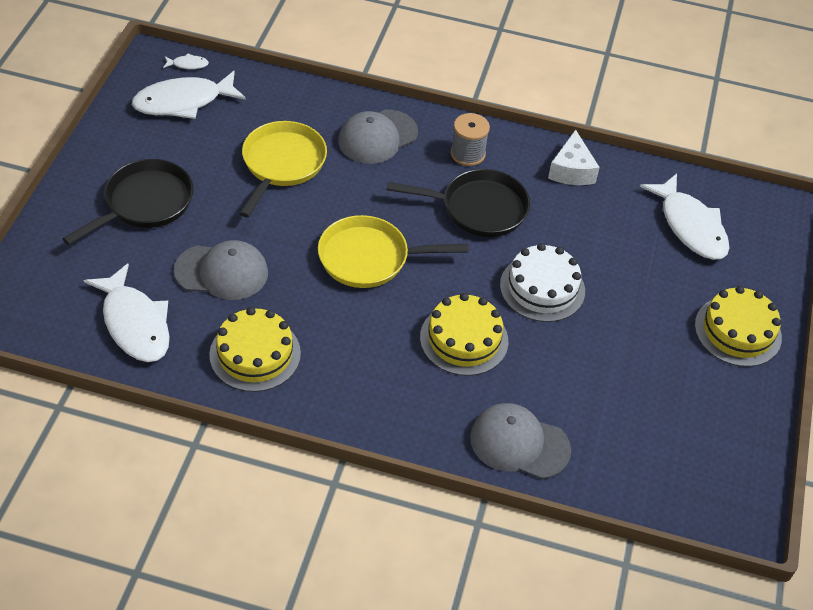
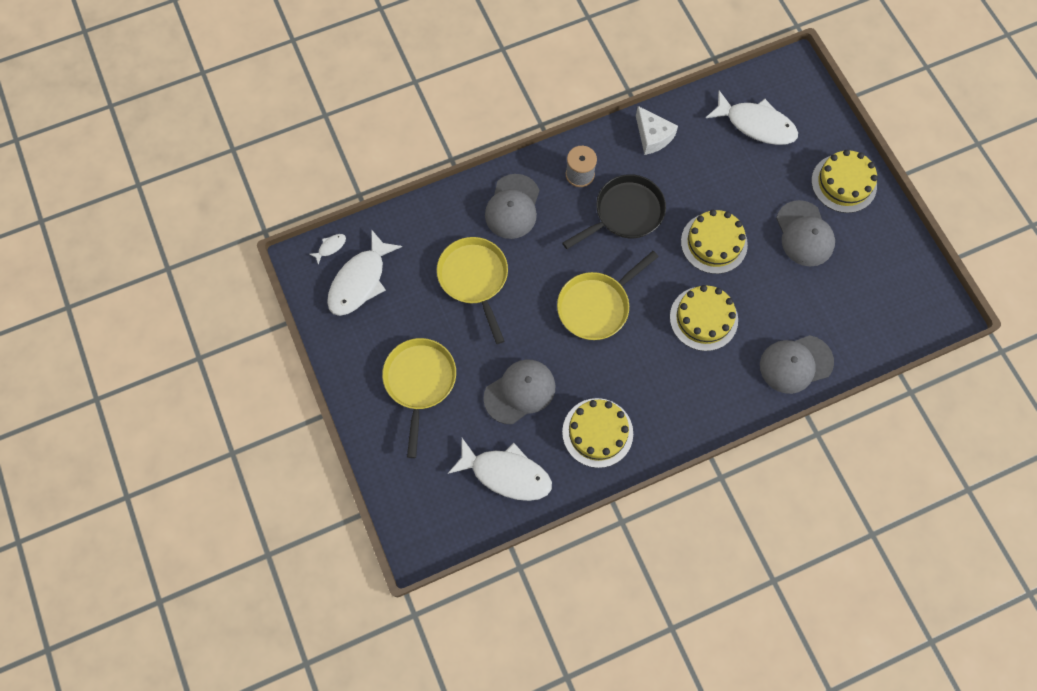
camera: 35 degrees left, 20 degrees up
black pan [62,159,193,245] -> yellow pan [382,338,456,458]
white cake [500,243,585,322] -> yellow cake [681,210,748,274]
none -> grey cap [776,200,835,266]

